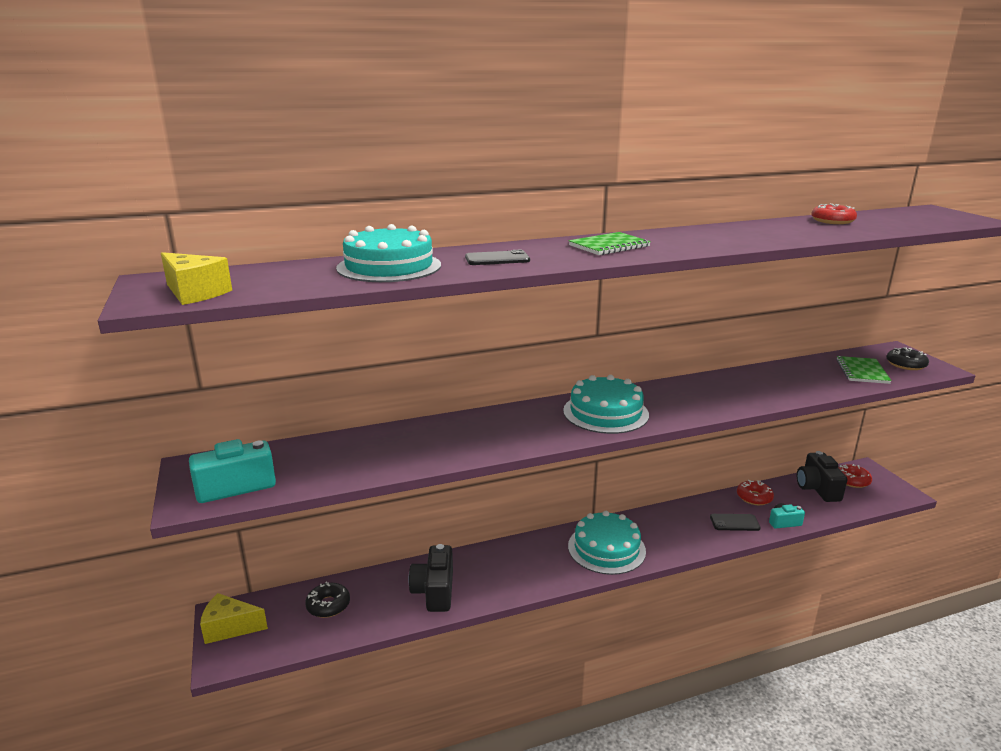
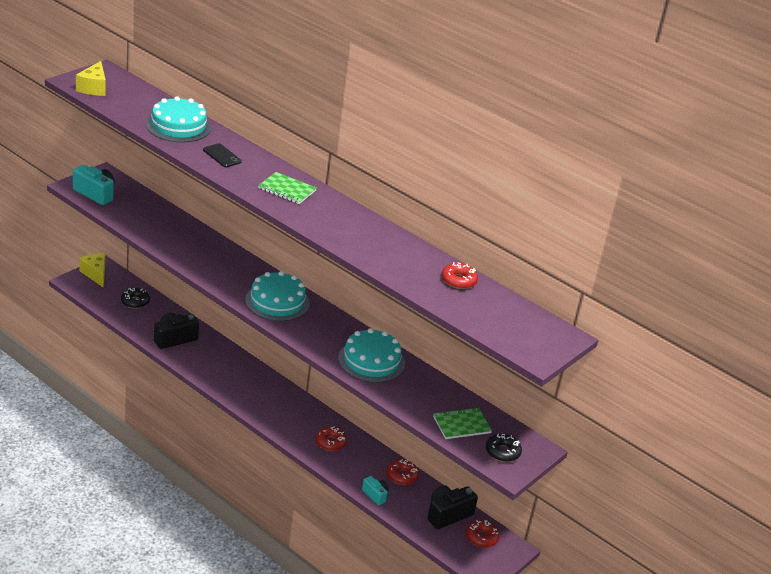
camera: 55 degrees right, 10 degrees up
turquoise cake [568,511,646,575] -> turquoise cake moved to [338,328,405,383]
black phone [710,514,761,531] -> none
none -> red donut [315,427,347,451]

